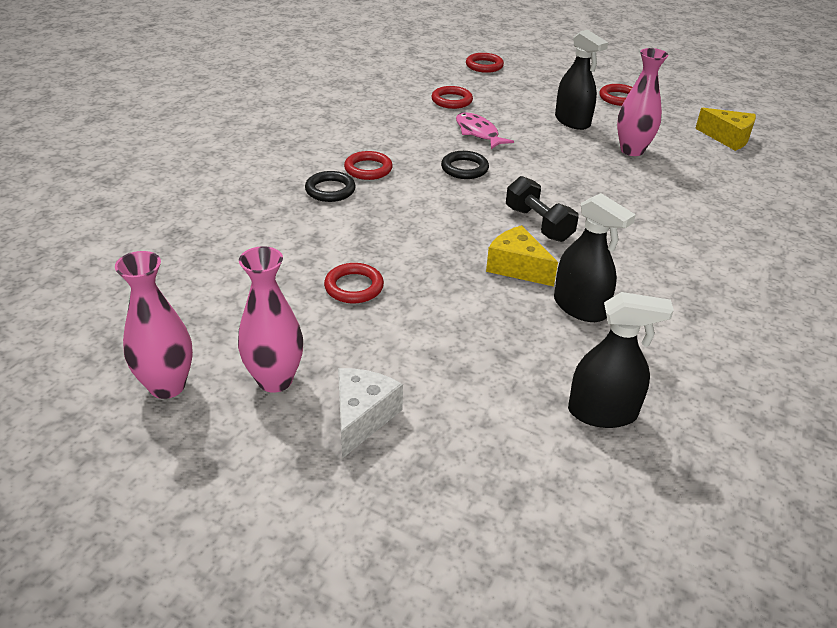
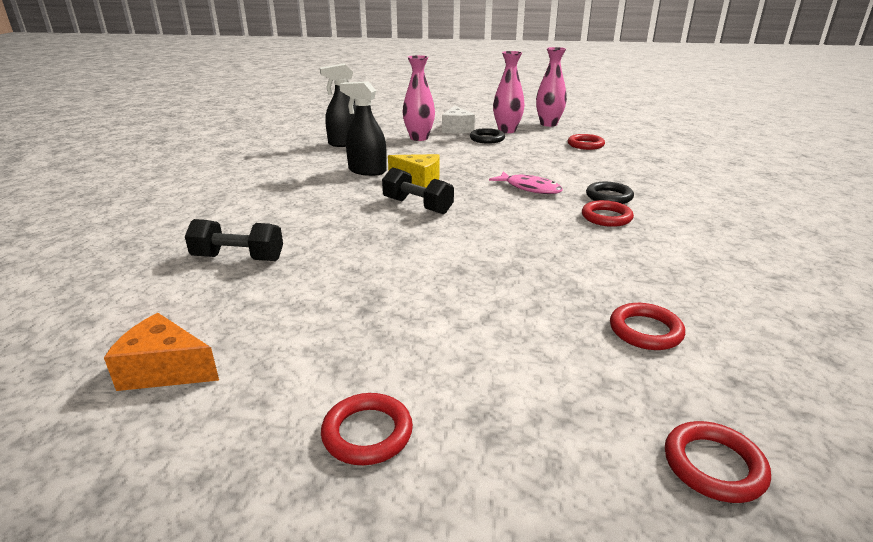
camera: 160 degrees right, 10 degrees down
red ring [324,263,384,303] -> red ring moved to [567,134,605,150]
black ring [441,151,489,179] -> black ring moved to [470,128,505,144]
pink fish [456,112,514,149] -> pink fish moved to [489,171,563,194]
black spray bottle [555,30,608,130] -> none
pink vase [617,48,668,156] -> pink vase moved to [402,55,435,141]
yellow cheese [695,108,756,151] -> orange cheese [104,313,219,391]
none -> black dumbbell [185,219,283,261]

